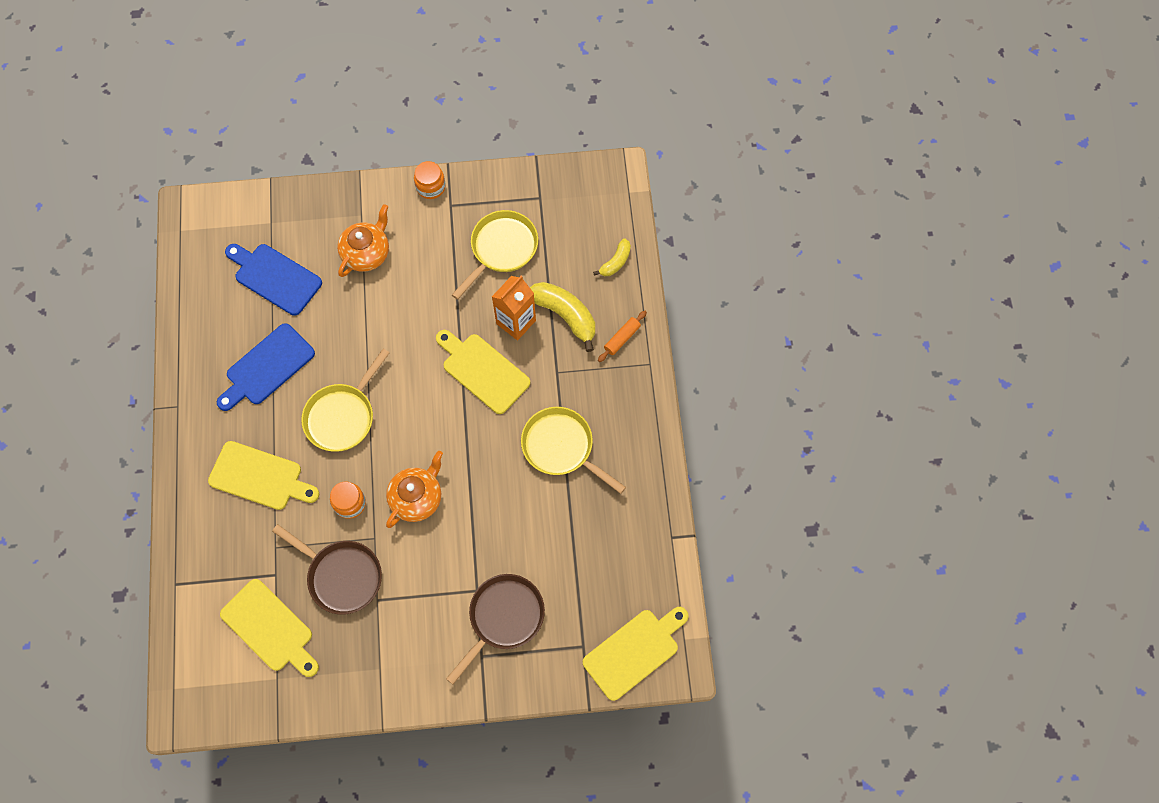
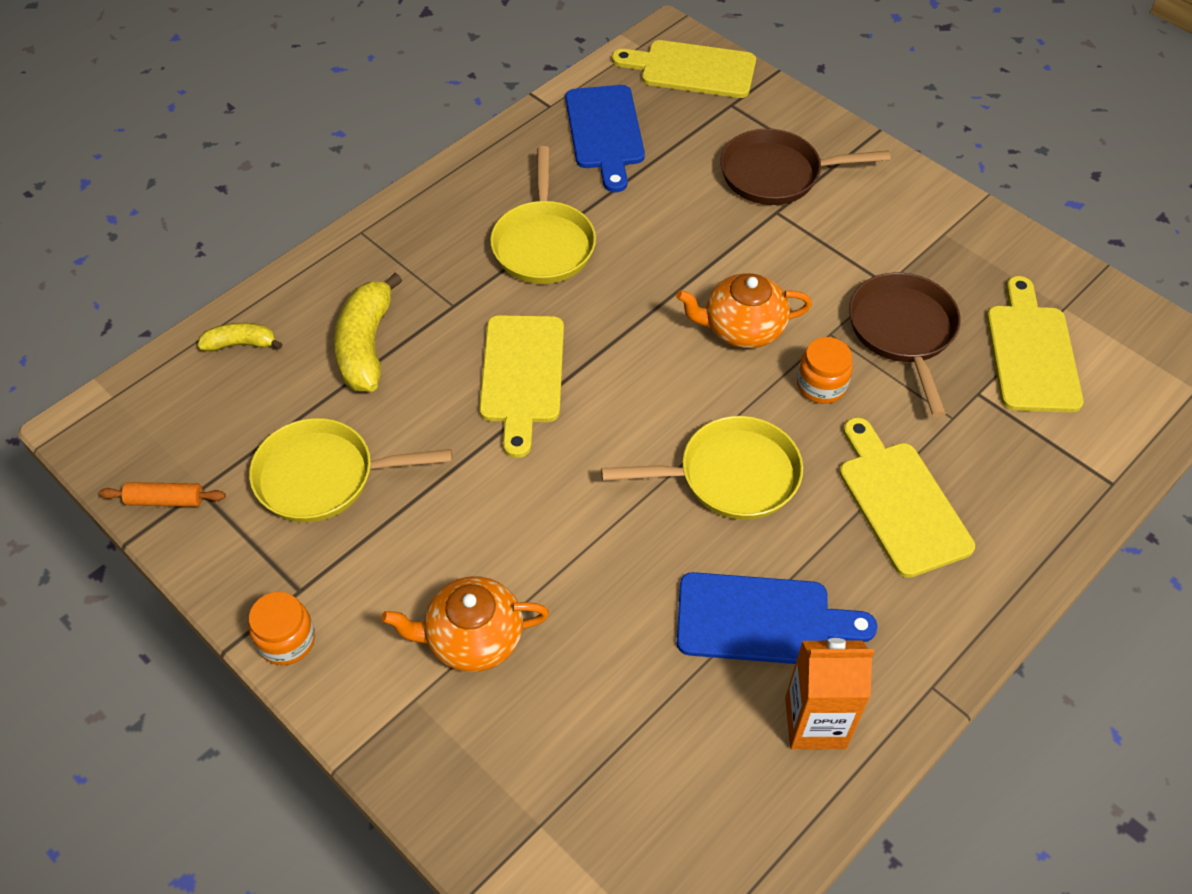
camera: 130 degrees left, 15 degrees down
blue cutting board [225,244,322,316] -> blue cutting board moved to [565,85,645,192]
orange carton [492,276,536,340] -> orange carton moved to [785,638,874,750]
orange rolling pin [598,311,647,362] -> orange rolling pin moved to [99,482,226,507]

